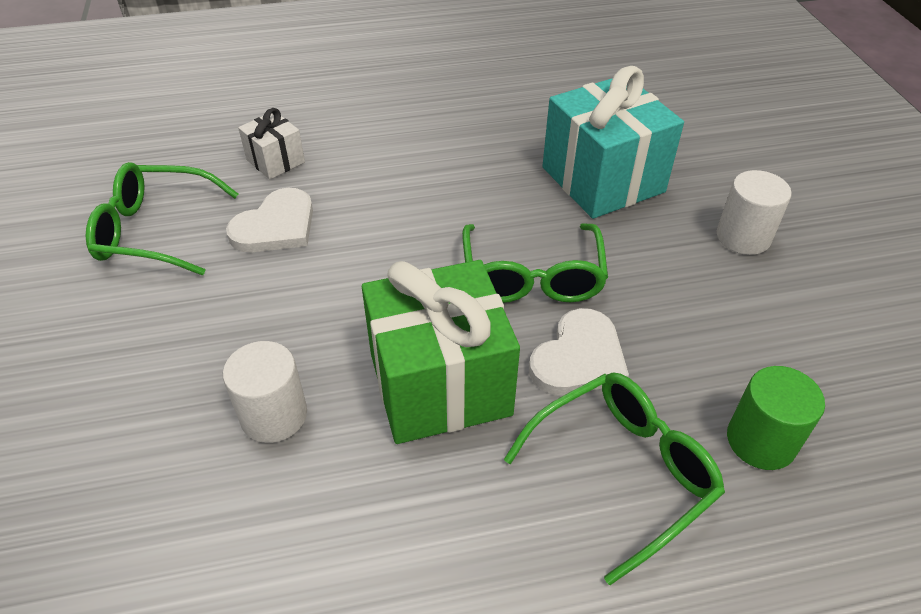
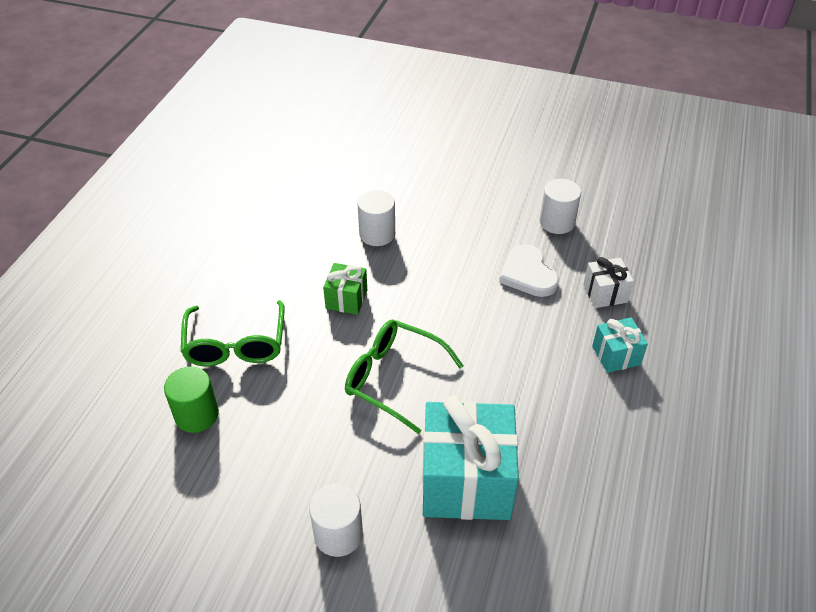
camera: 120 degrees right, 0 degrees up
green glasses [85,162,238,275] -> white cylinder [539,179,581,234]
green gift [362,260,520,444] -> green gift [323,263,367,315], size x0.49
white heart [529,308,629,395] -> none
none -> turquoise gift [592,317,648,373]

